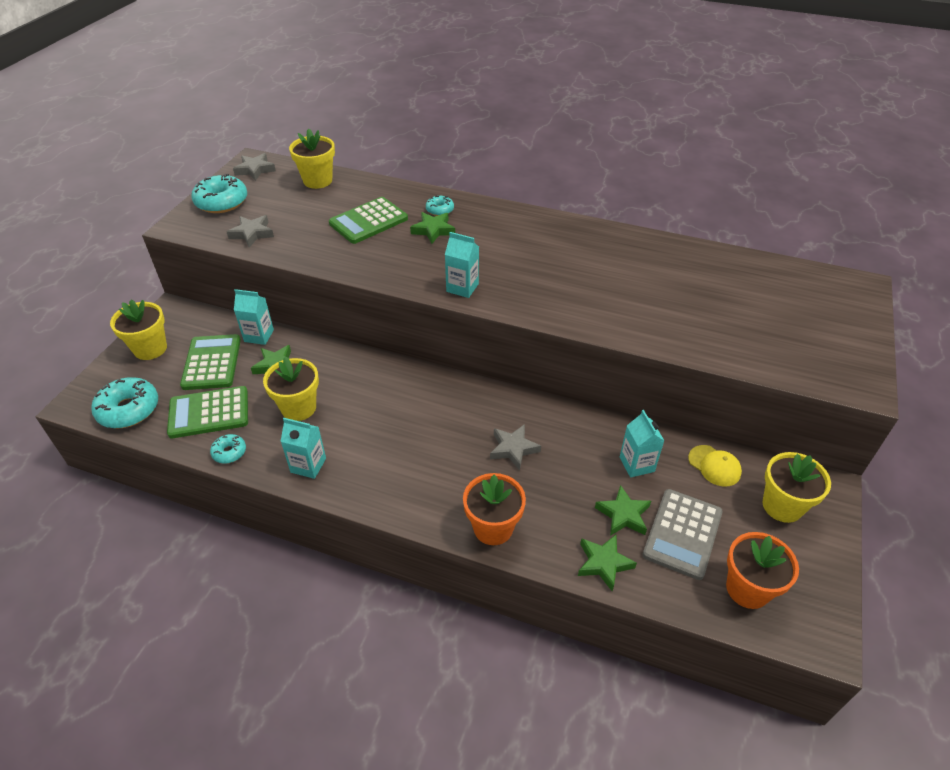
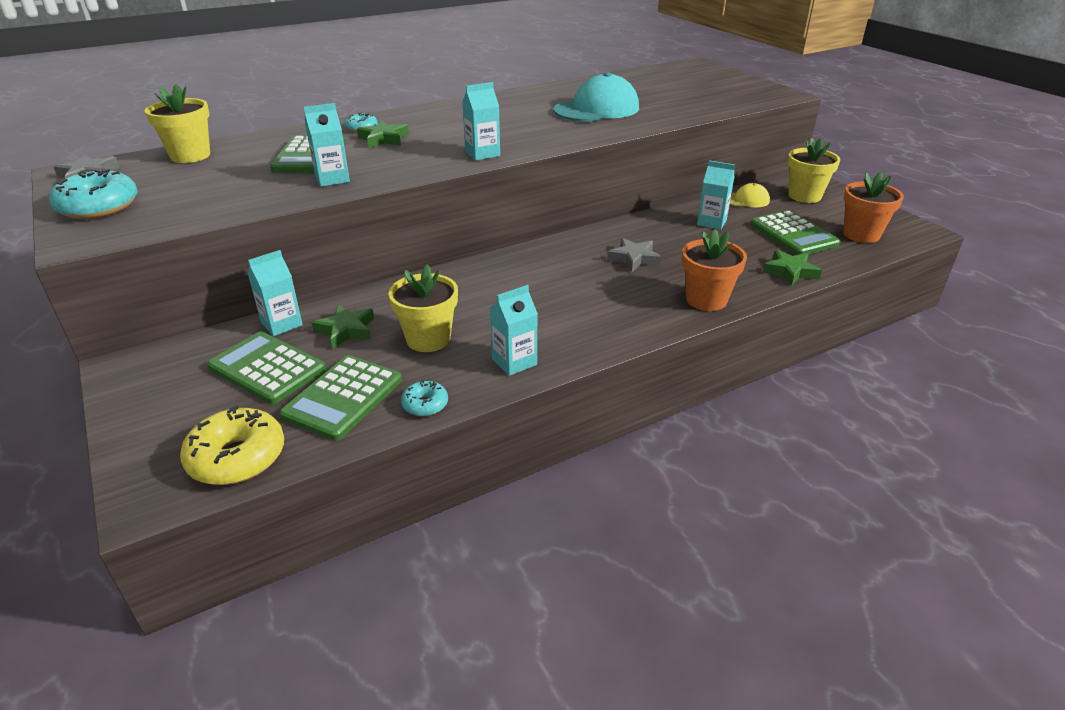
camera: 50 degrees left, 10 degrees down
turquoise donut [91,377,158,428] -> yellow donut [180,405,284,485]
yellow flower pot [110,300,167,360] -> none
grey star [227,215,274,247] -> none
green star [595,485,651,536] -> none
grey calculator [642,489,723,580] -> green calculator [750,210,840,255]
none -> turquoise carton [304,103,350,187]
none -> turquoise cap [553,72,639,122]

